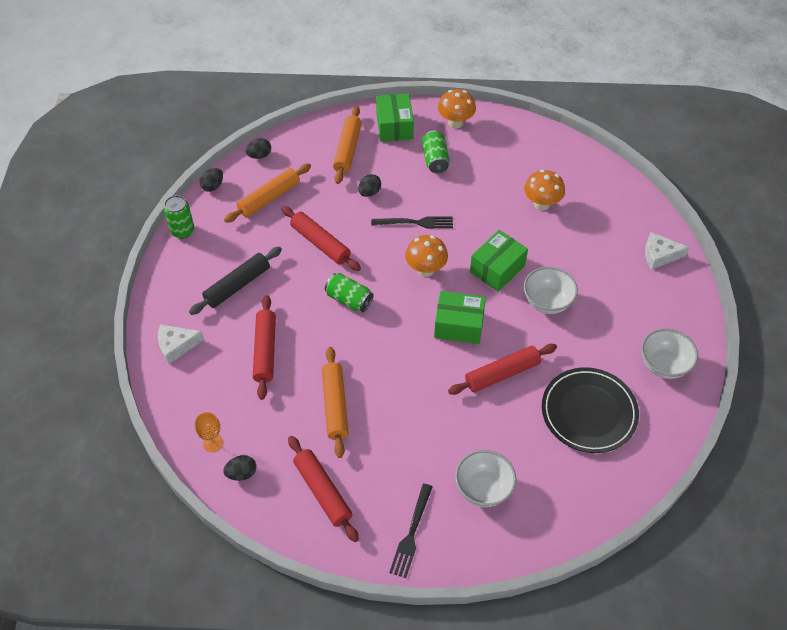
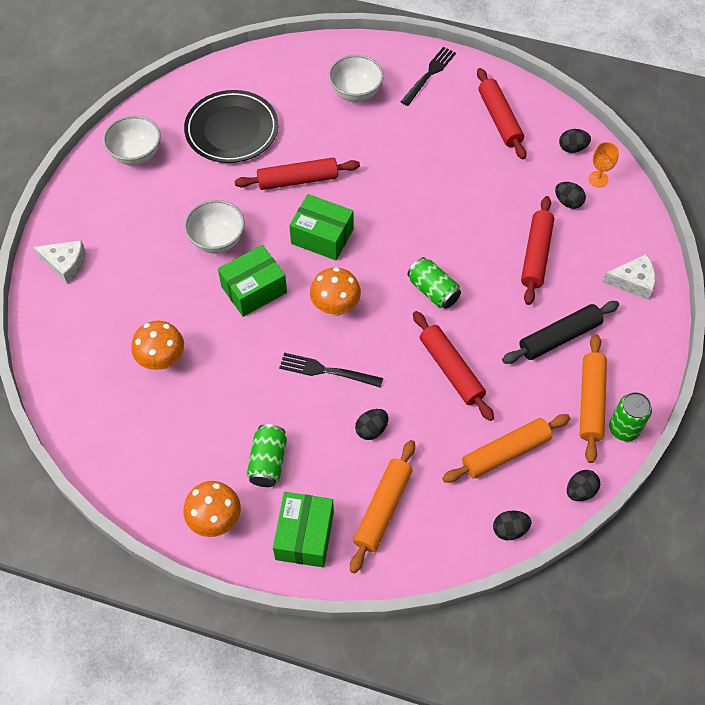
camera: 165 degrees left, 5 degrees up
orange rolling pin [322,347,349,458] -> orange rolling pin moved to [580,334,607,463]
none -> black egg [555,182,586,209]

